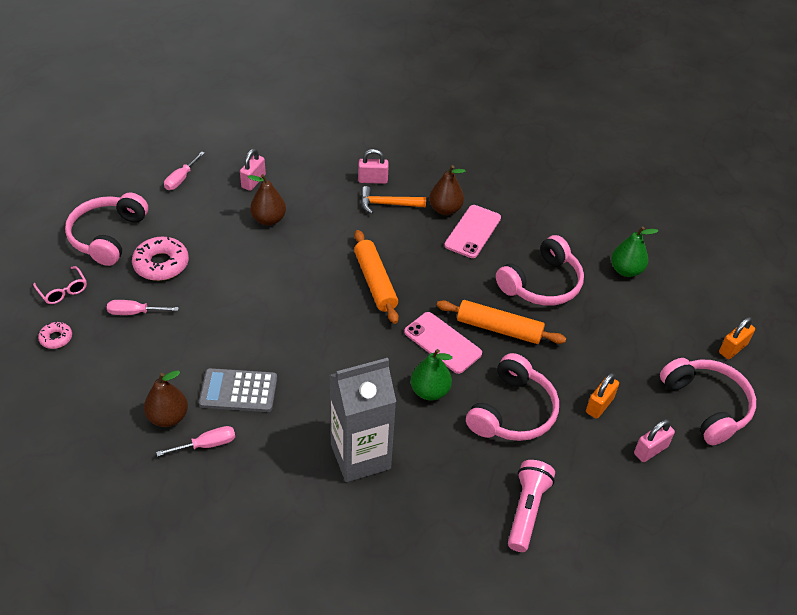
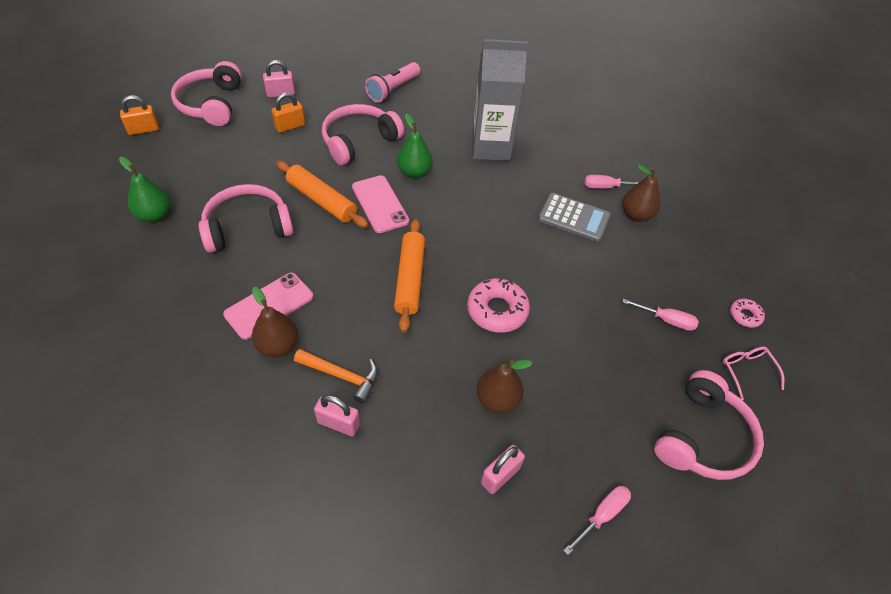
camera: 160 degrees left, 5 degrees up
pink donut [132,236,189,281] -> pink donut moved to [467,278,530,333]

